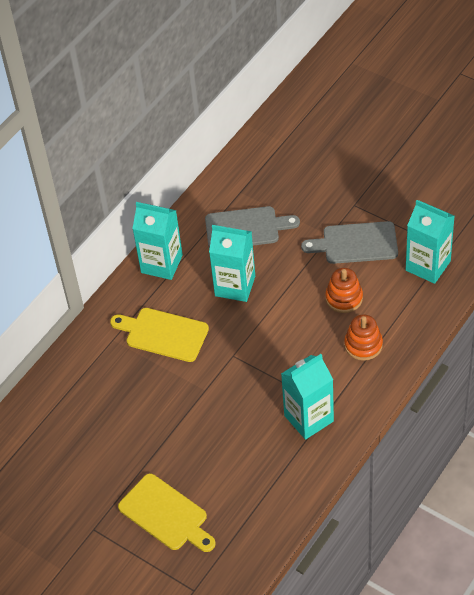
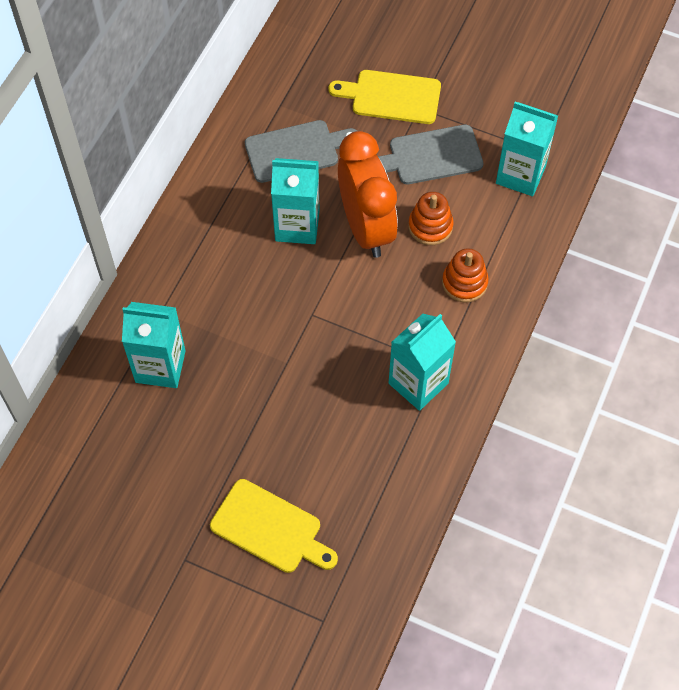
camera: 15 degrees left, 10 degrees up
yellow cutting board [110,308,209,362] -> yellow cutting board moved to [329,70,441,124]
turquoise carton [132,202,183,280] -> turquoise carton moved to [122,302,186,388]
none -> orange clock [338,131,398,258]

